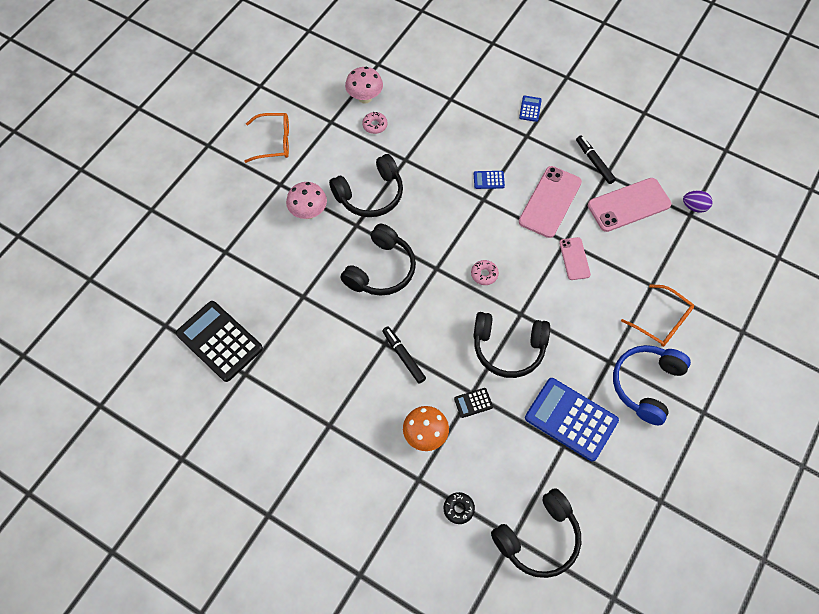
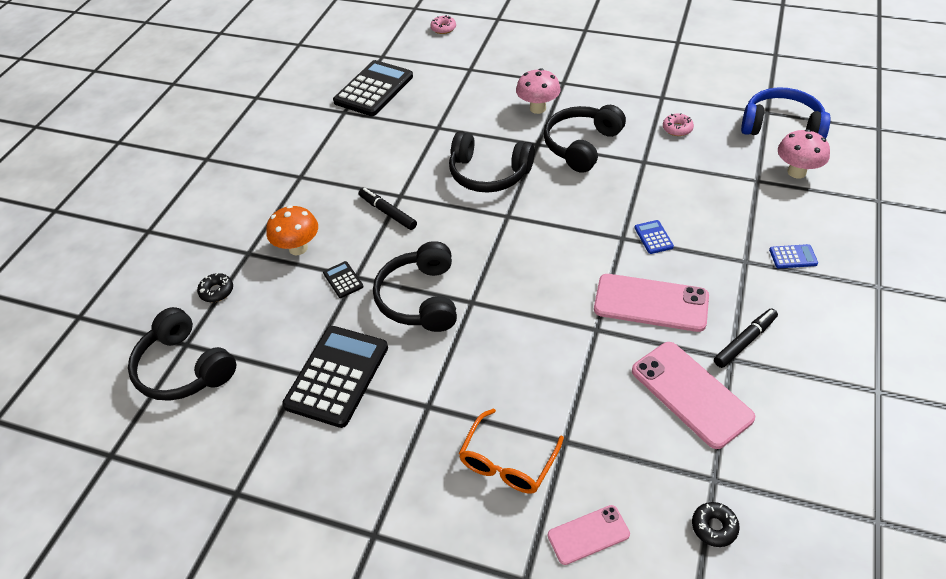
camera: 80 degrees right, 15 degrees down
orange glasses [244,113,289,163] -> none
black headphones [329,154,403,217] -> black headphones turned 75 degrees clockwise [544,105,626,173]
pink mushroom [345,67,383,104] -> pink mushroom moved to [778,129,830,179]
black marker [382,327,426,384] -> black marker turned 90 degrees counterclockwise [359,188,417,230]
pink donut [471,260,499,285] -> pink donut moved to [431,15,456,34]
blue calculator [525,378,619,461] -> black calculator [282,326,388,428]
pink phone [559,237,591,280] -> pink phone moved to [548,505,630,565]
blue headphones [613,345,691,425] -> blue headphones moved to [741,87,831,139]
purple egg [683,191,712,212] -> none
none -> black donut [692,502,740,547]

